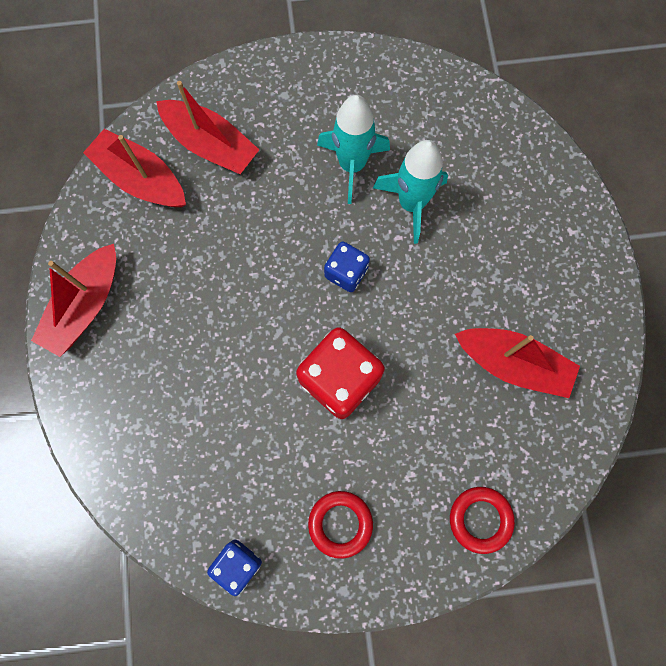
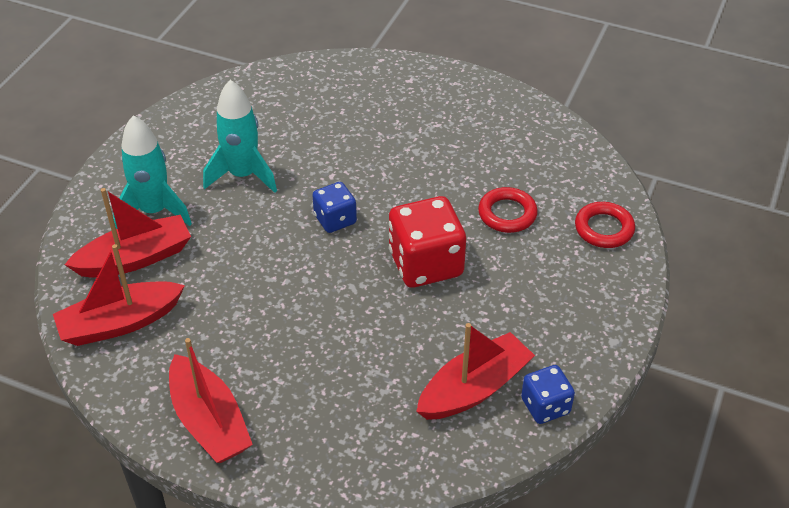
camera: 60 degrees left, 30 degrees down
red ring [308,491,373,559] -> red ring moved to [478,187,538,233]
turquoise rocket [373,140,448,244] -> turquoise rocket moved to [113,116,192,229]
red boat [455,328,580,398] -> red boat moved to [416,323,535,420]

